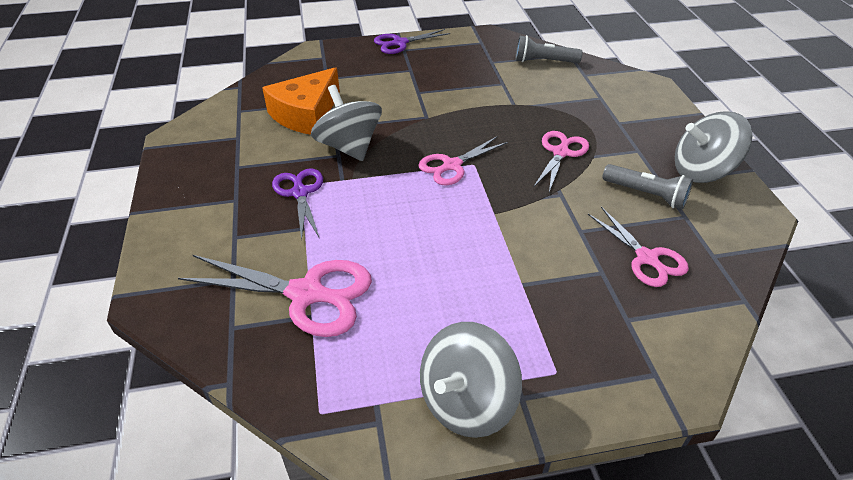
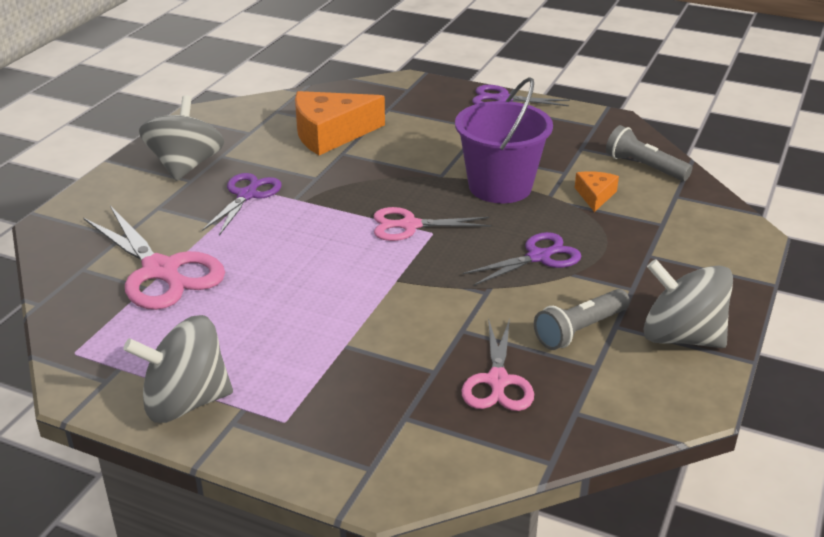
camera: 35 degrees right, 10 degrees down
grey spinning top [311,85,382,161] -> grey spinning top moved to [139,95,224,181]
pink scissors [533,131,589,192] -> purple scissors [463,232,581,286]
grey flashlight [602,164,693,209] -> grey flashlight turned 75 degrees clockwise [534,289,630,350]
none -> purple bucket [455,77,553,203]
none -> orange cheese [575,171,619,212]

